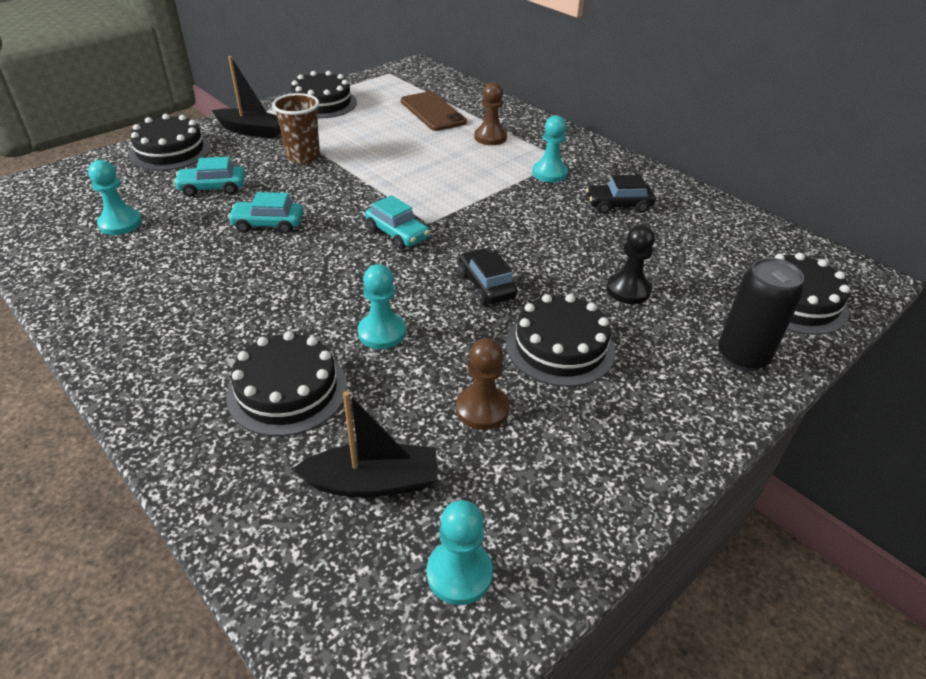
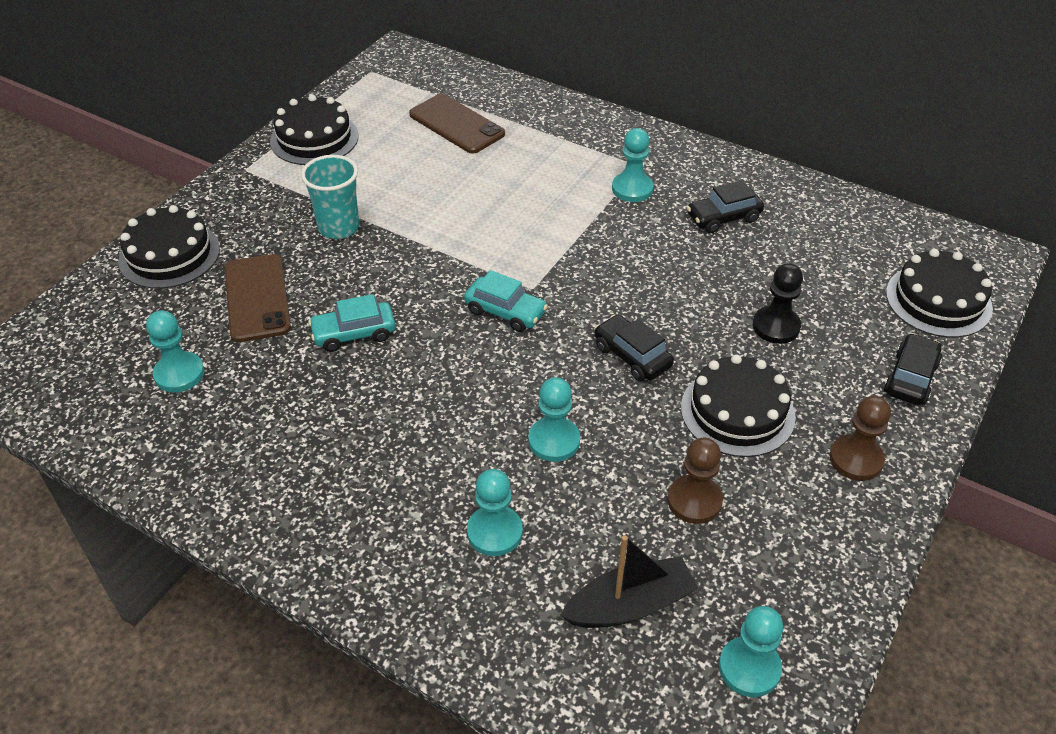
camera: 15 degrees left, 5 degrees up
turquoise car [174,157,245,197] -> brown phone [225,254,291,342]
black boat [212,56,281,138] -> none
black cake [226,331,347,436] -> turquoise pawn [467,469,523,556]
brown cup [272,93,320,164] -> turquoise cup [301,155,359,239]
brown pawn [474,82,507,145] -> brown pawn moved to [830,396,891,481]
black can [718,258,804,371] -> black car [884,333,942,405]

